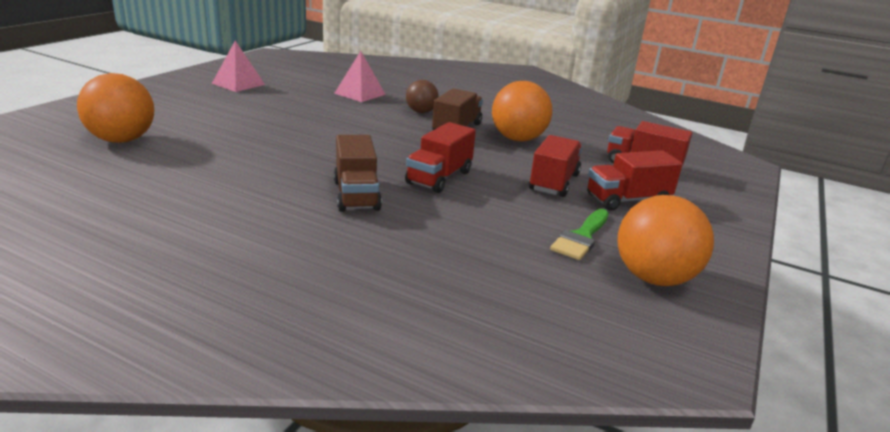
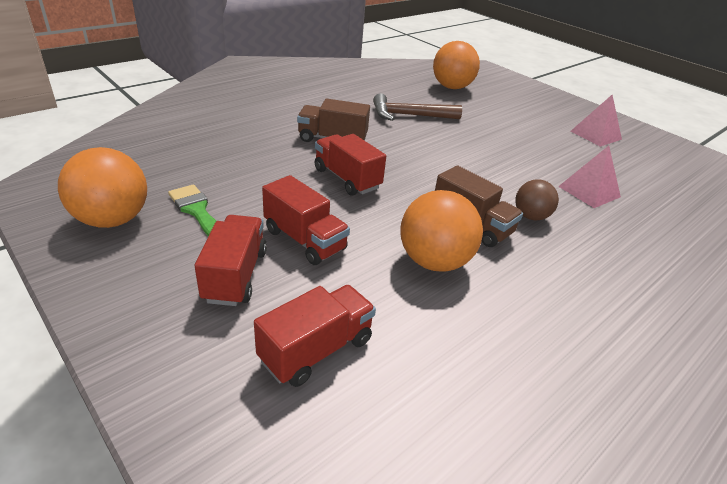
camera: 110 degrees right, 10 degrees up
none -> brown hammer [373,93,462,121]

